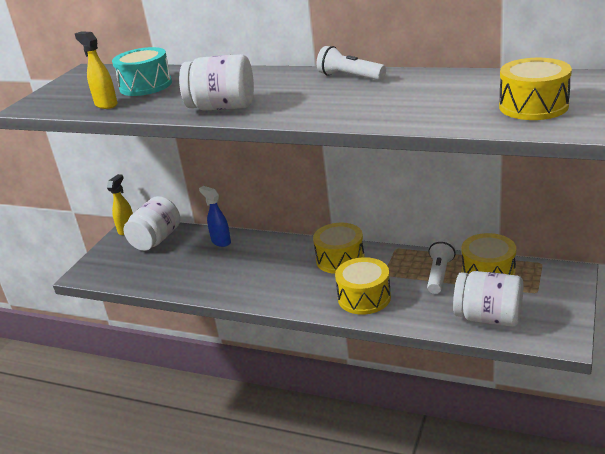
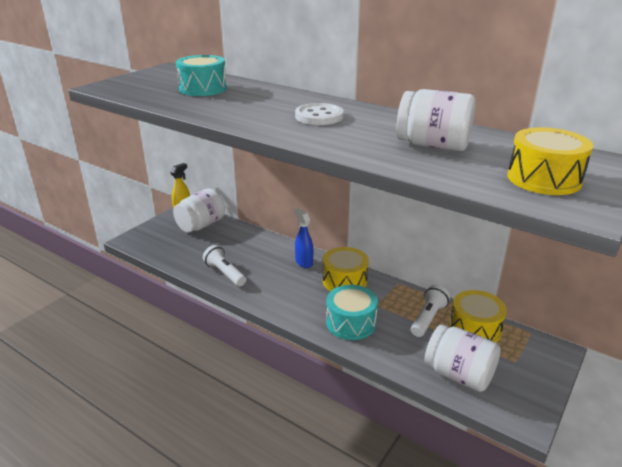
camera: 10 degrees right, 0 degrees up
yellow spray bottle [75,31,118,109] -> none
white jar [179,54,254,111] -> white jar moved to [396,89,476,151]
blue spray bottle [199,186,231,247] -> blue spray bottle moved to [294,208,313,268]
white flashlight [317,46,386,80] -> white flashlight moved to [203,245,246,286]
yellow drum [335,257,391,315] -> turquoise drum [326,285,378,340]
none -> white button [295,103,344,125]

